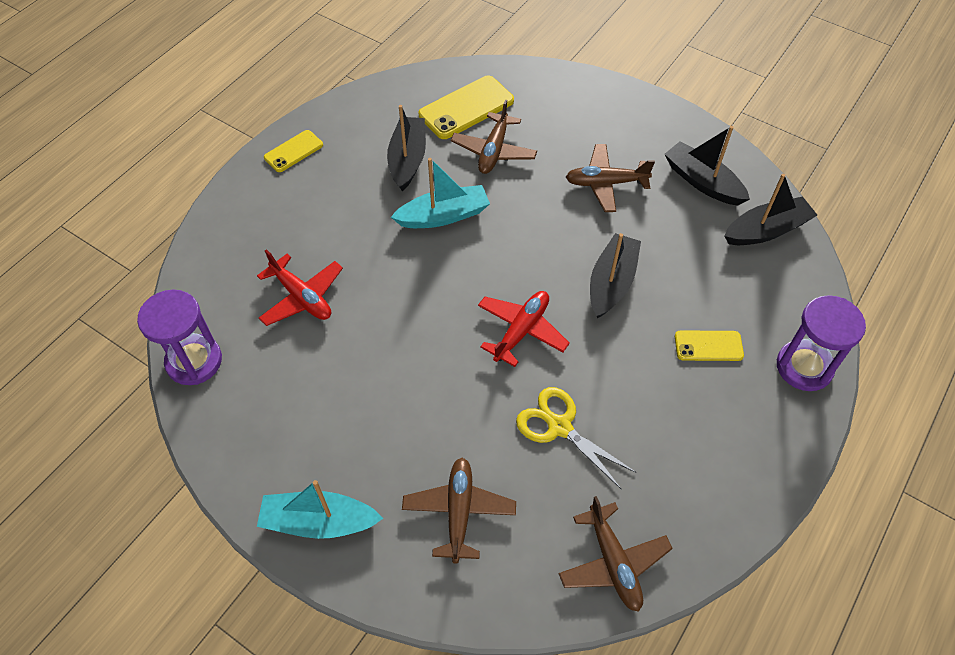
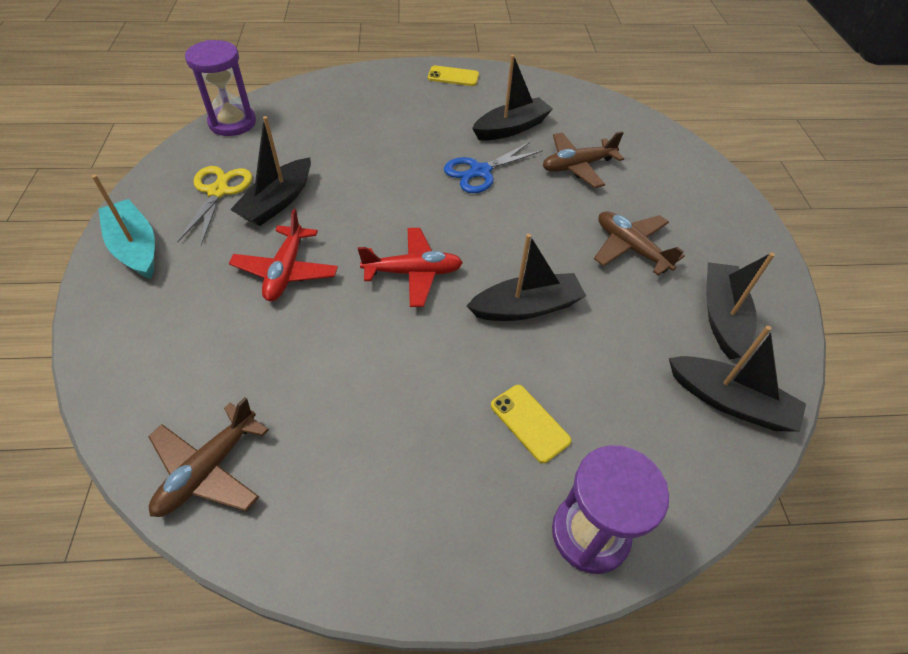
camera: 50 degrees right, 5 degrees down
red plane [257,249,343,326] -> red plane moved to [229,209,338,301]
turquoise boat [391,158,490,228] -> blue scissors [444,142,543,193]
brown plane [402,458,516,564] -> none
yellow phone [419,76,514,139] -> none
yellow scissors [516,387,637,489] -> yellow scissors moved to [177,166,252,245]
none -> black boat [230,116,311,226]

